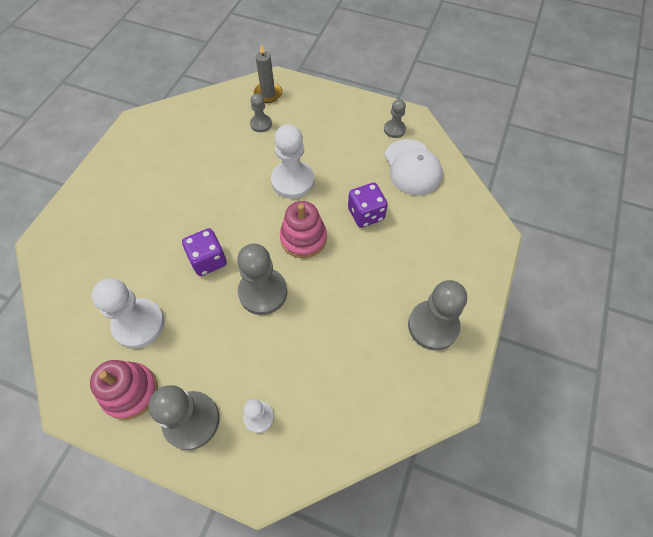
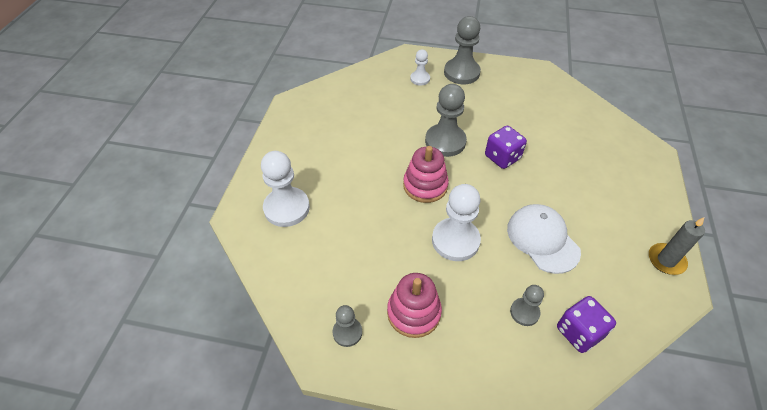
camera: 170 degrees right, 10 degrees down
pink stacking toy [90,360,158,420] -> pink stacking toy moved to [387,273,442,338]
white pawn [91,278,164,348] -> white pawn moved to [261,151,310,227]
grey candle [254,44,282,103] -> grey candle moved to [649,217,705,275]
purple dice [348,183,388,228] -> purple dice moved to [557,296,616,353]
white cap [385,139,443,196] -> white cap moved to [507,204,581,274]
grey pawn [408,280,467,350] -> none

